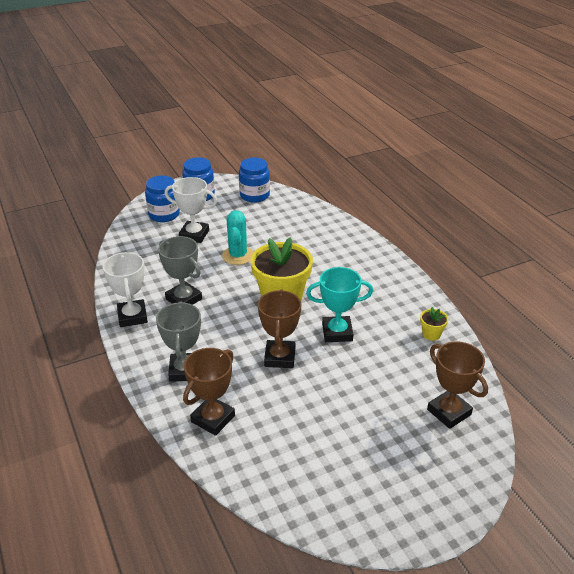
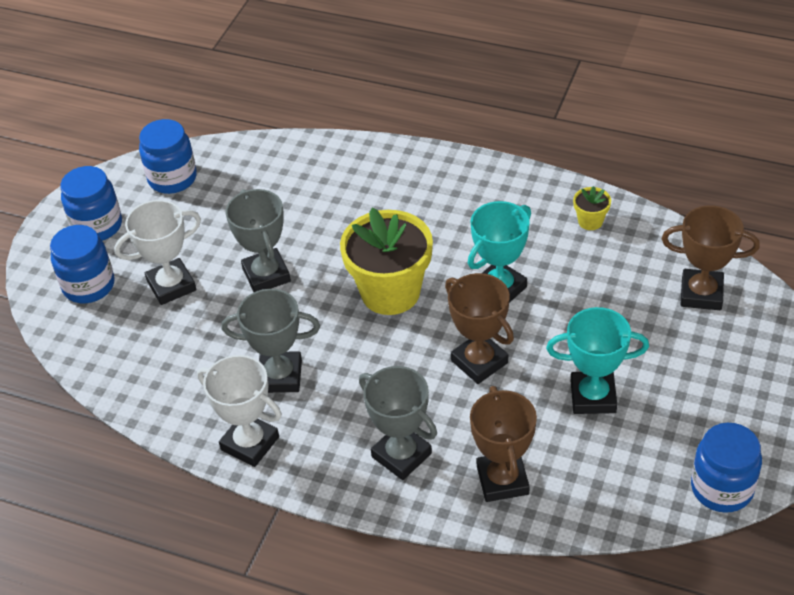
camera: 40 degrees left, 10 degrees up
turquoise cactus [222,210,254,265] -> grey trophy [225,189,291,292]
none -> turquoise trophy [546,307,649,414]
none -> blue jar [691,423,762,513]

